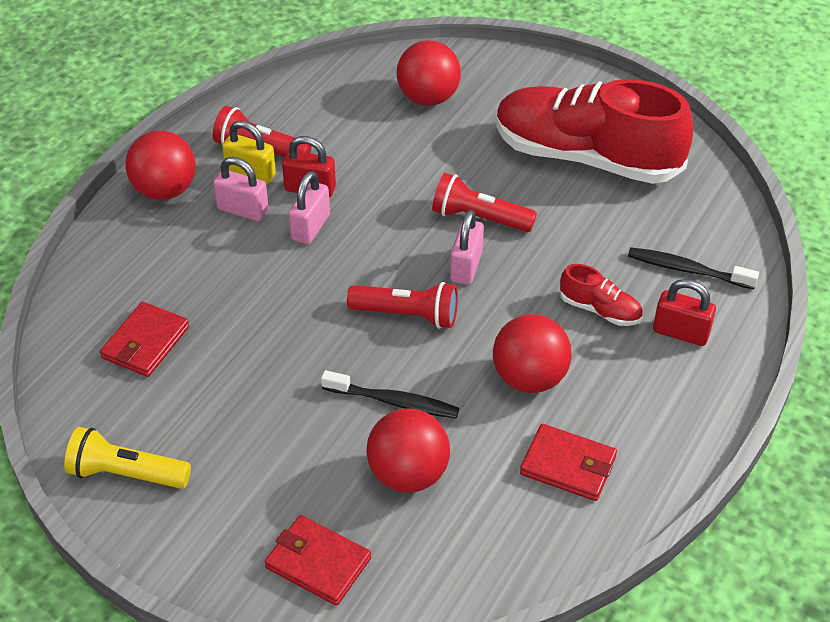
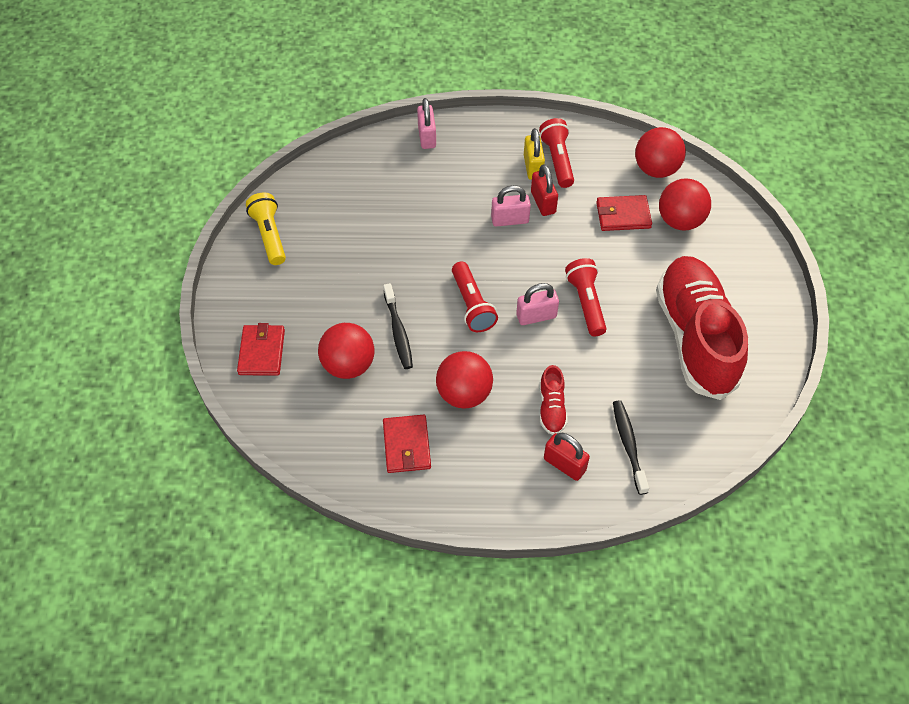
camera: 60 degrees right, 10 degrees up
red wallet [100,302,189,377] -> red wallet moved to [596,195,652,231]
red ball [126,130,196,200] -> red ball moved to [635,127,686,178]
pink padlock [213,157,269,221] -> pink padlock moved to [417,98,436,149]
red padlock [653,279,716,346] -> red padlock turned 45 degrees counterclockwise [544,433,590,481]

